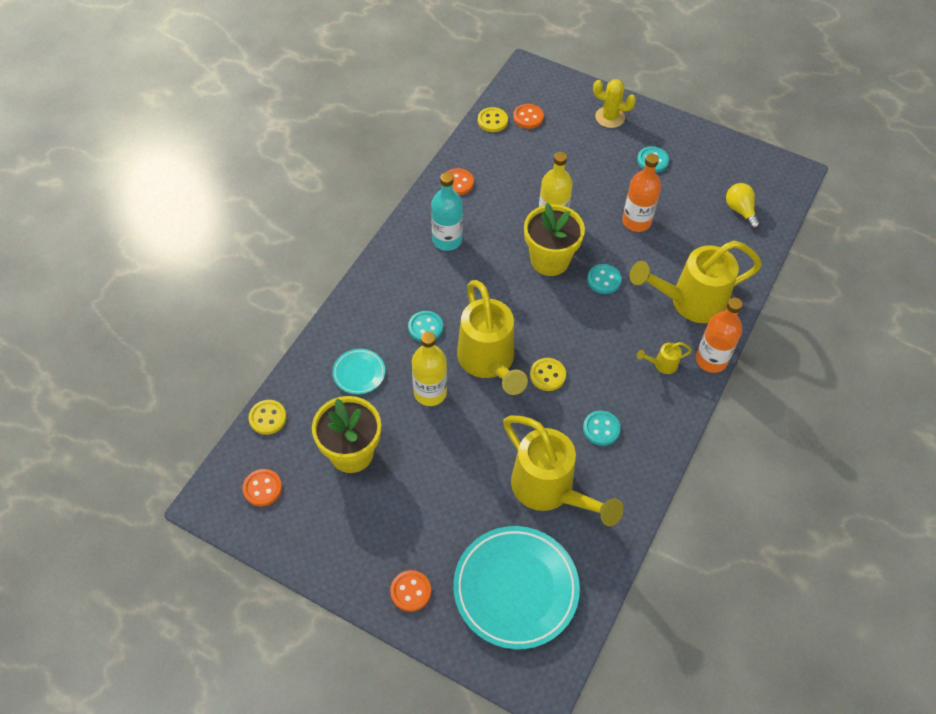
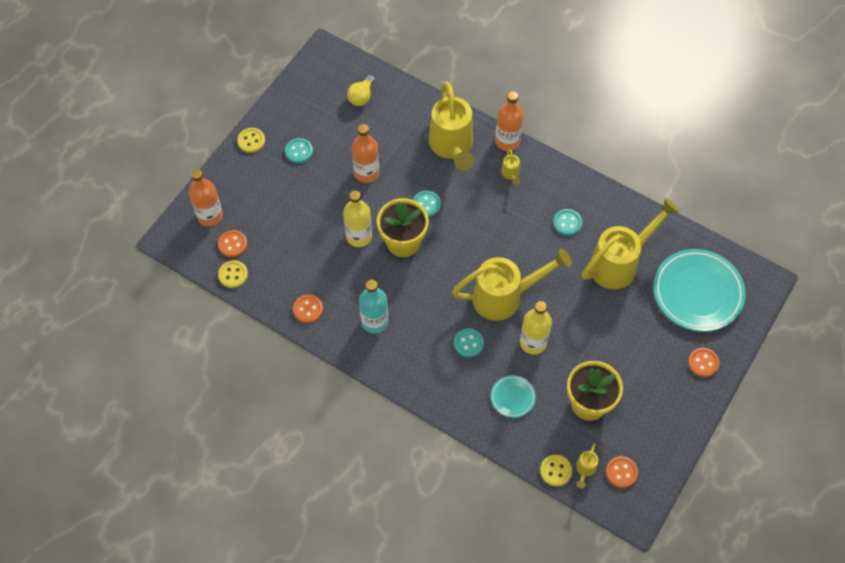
camera: 85 degrees left, 5 degrees up
yellow button [530,358,566,391] -> yellow button moved to [237,128,265,153]
yellow cactus [593,79,636,128] -> none
yellow light bulb [726,183,760,229] -> yellow light bulb turned 45 degrees counterclockwise [347,75,375,106]
none -> orange bottle [189,169,223,226]
none -> yellow watering can [576,443,599,488]

